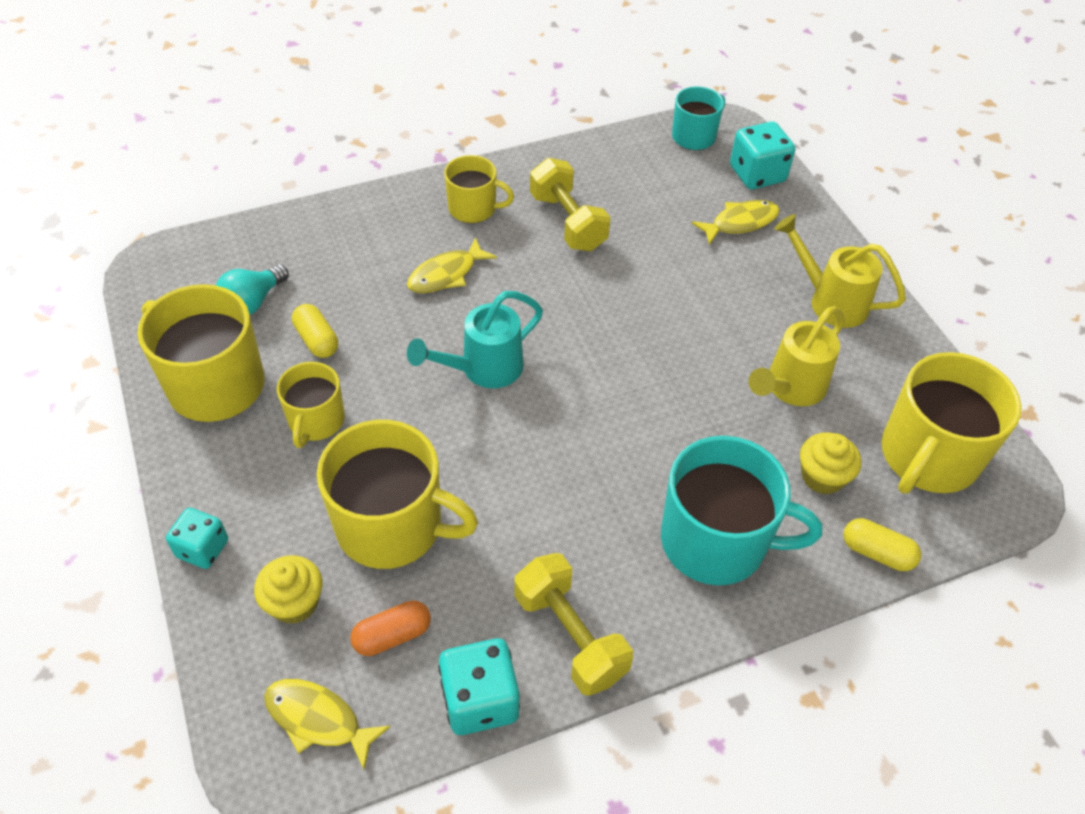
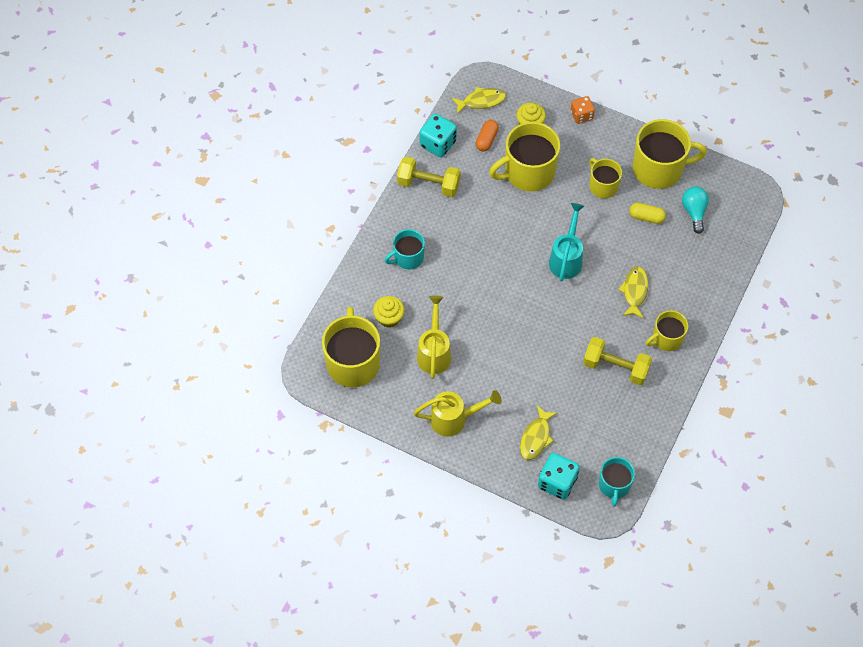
camera: 140 degrees right, 10 degrees up
turquoise dice [166,508,228,569] -> orange dice [571,96,595,124]
turquoise mug [661,436,822,586] -> turquoise mug [385,229,425,270], size x0.57
yellow capsule [843,518,921,571] -> none

